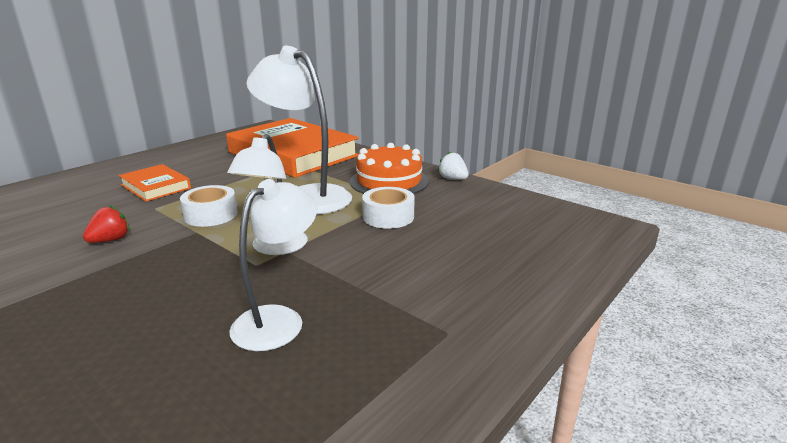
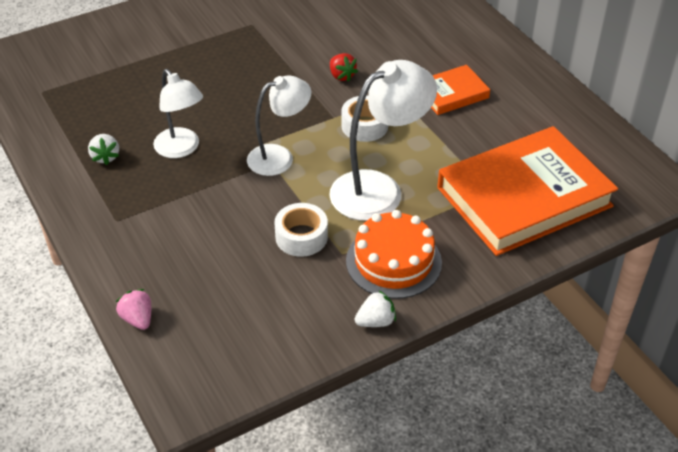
camera: 110 degrees right, 20 degrees up
white lamp [227,134,307,255] -> white lamp turned 120 degrees clockwise [247,75,311,176]
none -> white strawberry [88,134,119,165]
none -> pink strawberry [116,289,151,330]

